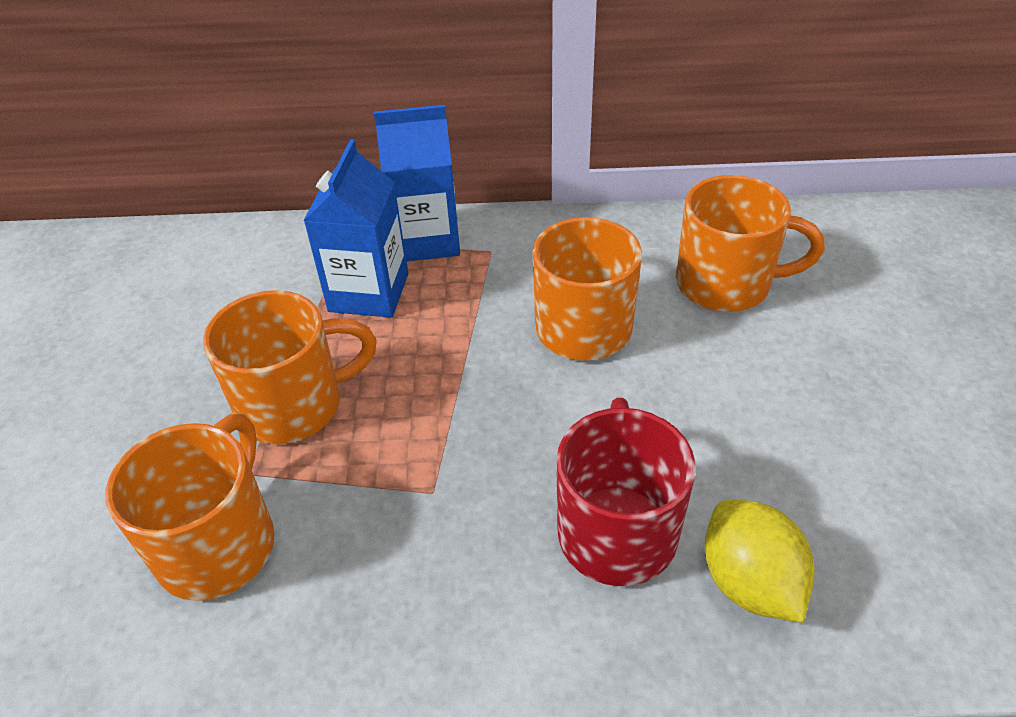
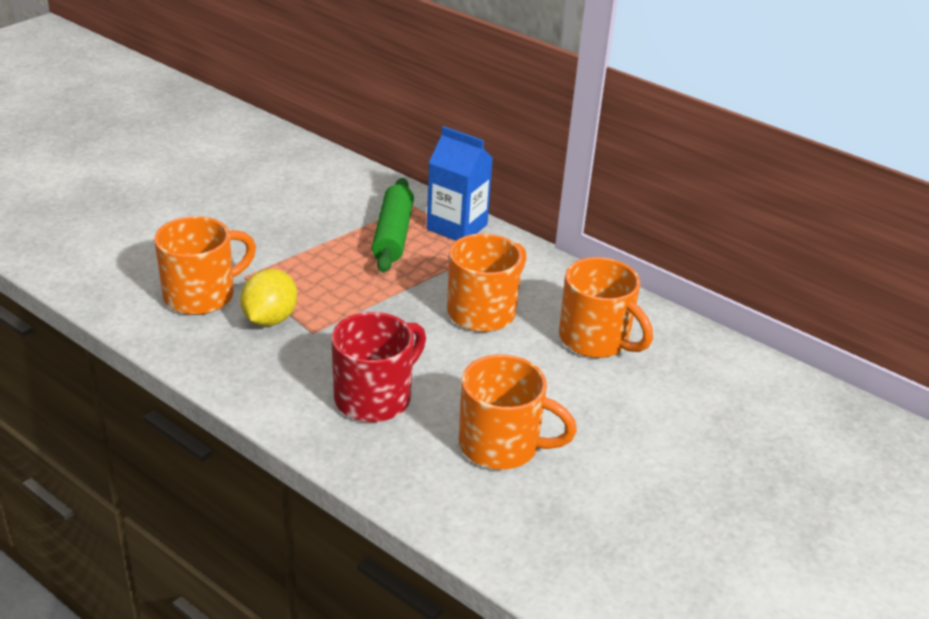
camera: 35 degrees right, 10 degrees down
orange mug [203,290,377,444] -> orange mug moved to [459,354,577,469]
blue carton [304,139,408,318] -> green rolling pin [372,178,414,273]
yellow lemon [704,499,814,623] -> yellow lemon moved to [240,269,297,326]

